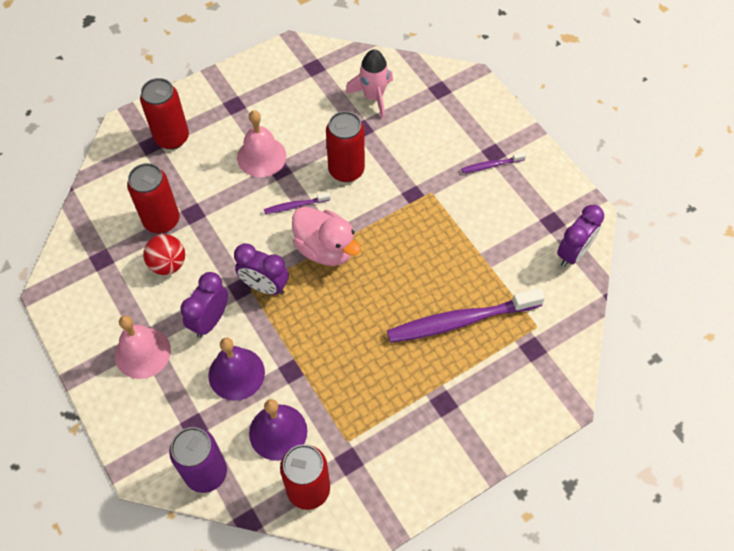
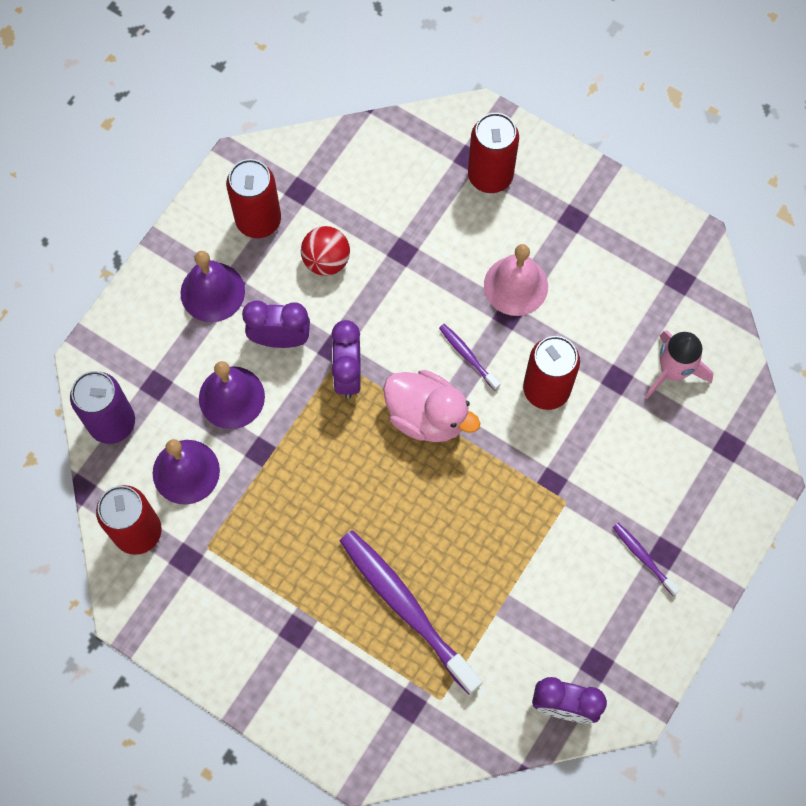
camera: 65 degrees right, 10 degrees up
pink bell [115,315,171,379] -> purple bell [180,251,245,322]
red can [127,163,180,233] -> red can moved to [226,159,281,238]
pink duck [292,207,361,266] -> pink duck turned 75 degrees counterclockwise [383,370,480,442]

